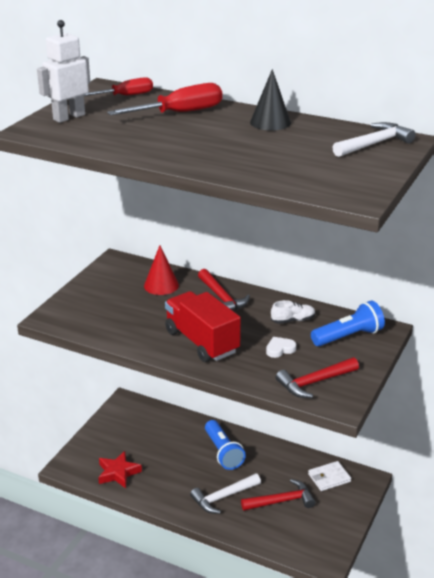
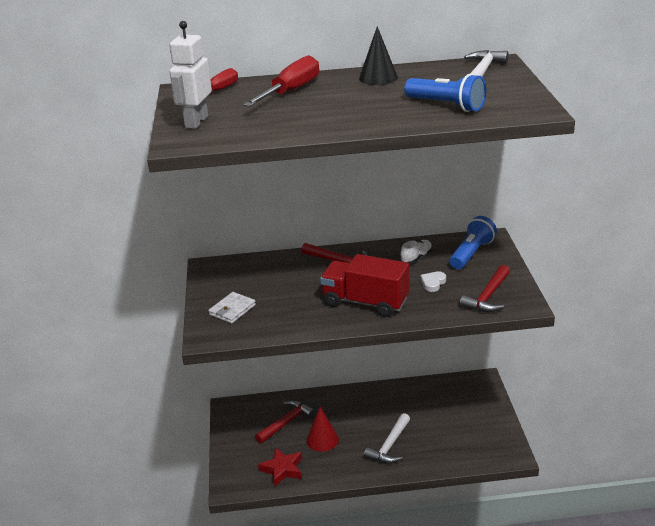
camera: 30 degrees left, 0 degrees up
red cone [144,245,179,295] -> red cone moved to [306,407,339,452]
blue flashlight [205,420,246,470] -> blue flashlight moved to [404,74,486,112]
red hammer [241,479,315,511] -> red hammer moved to [255,400,316,444]
white wallet [308,461,351,491] -> white wallet moved to [208,292,256,323]

